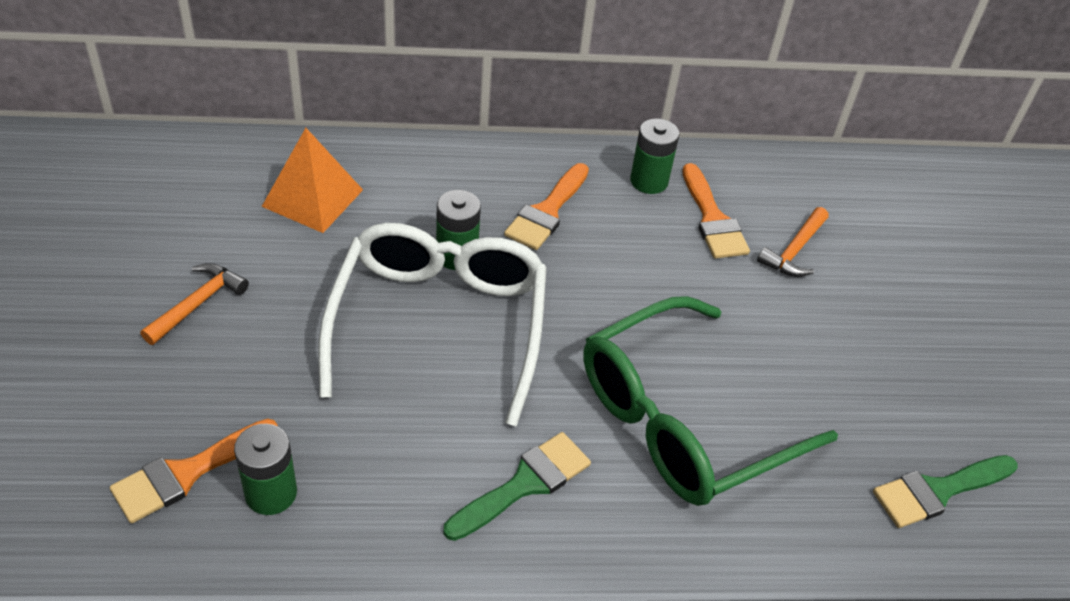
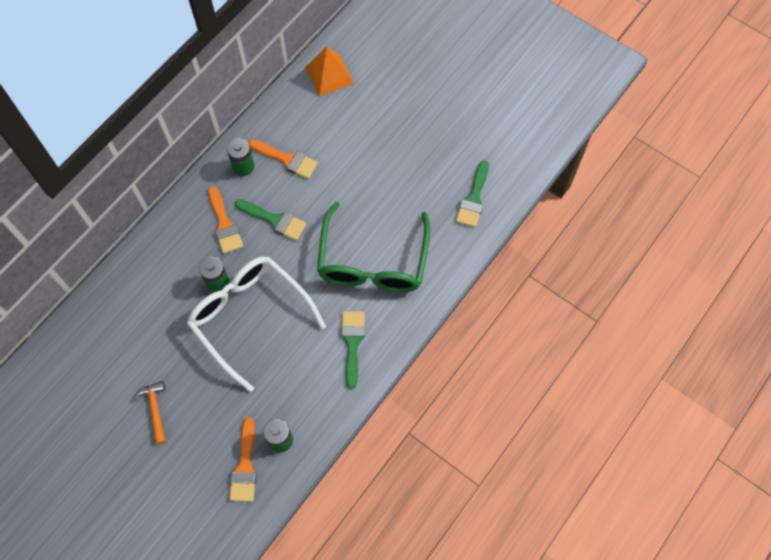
camera: 45 degrees left, 20 degrees up
orange pyramid [262,128,363,233] -> orange pyramid moved to [305,47,354,96]
orange hammer [757,207,829,277] -> none
none -> green brush [235,199,306,241]

